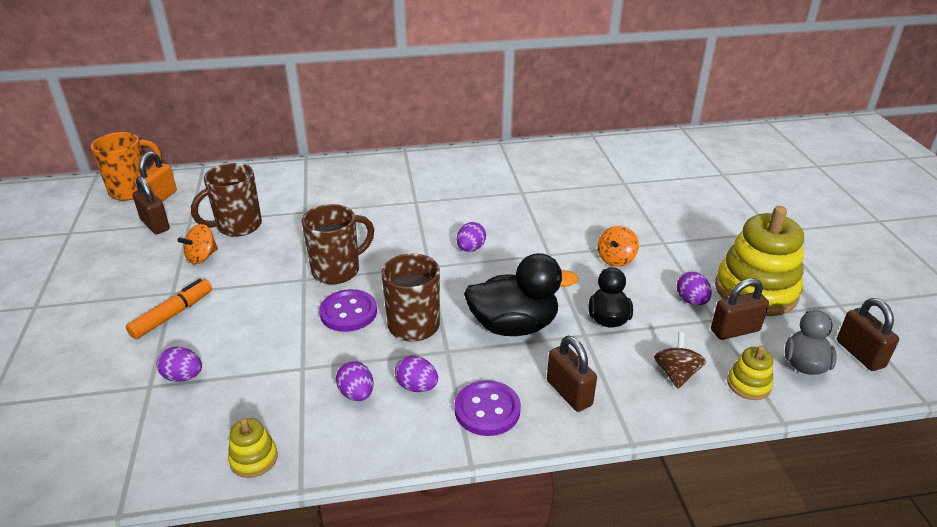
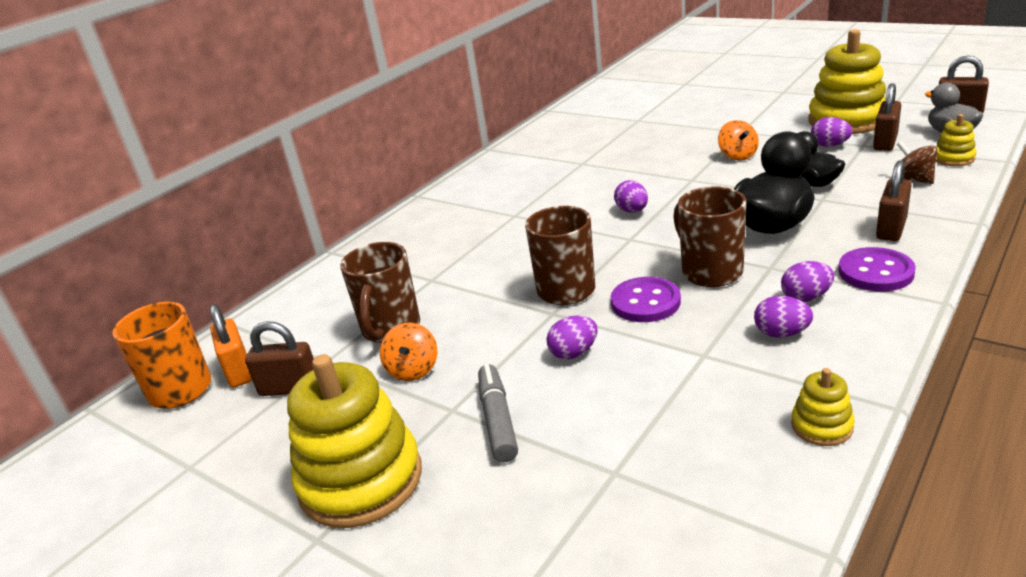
camera: 40 degrees left, 5 degrees down
orange marker [126,279,212,339] -> grey marker [478,364,518,462]
purple egg [157,347,202,382] -> purple egg moved to [546,316,597,359]
brown padlock [547,336,597,412] -> brown padlock turned 75 degrees counterclockwise [876,160,912,241]
none -> yellow stacking toy [287,354,422,528]

